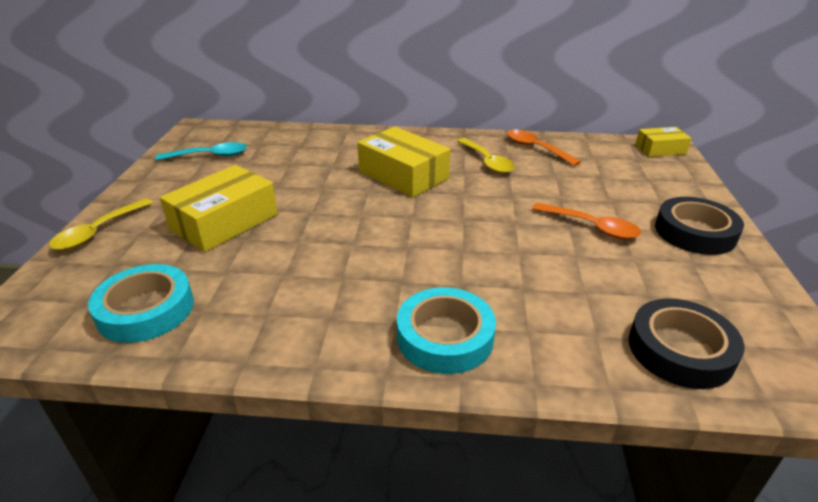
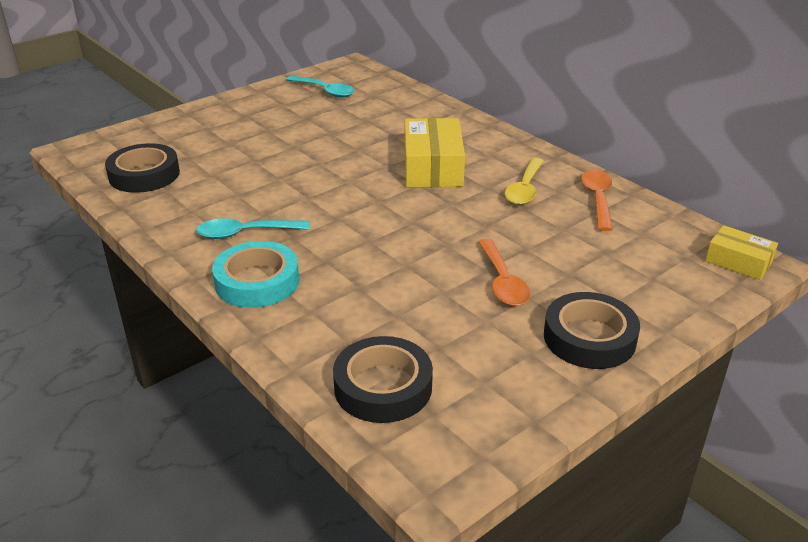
camera: 45 degrees right, 0 degrees up
yellow spoon [49,198,153,250] -> none
turquoise tape [88,264,194,343] -> black tape [105,143,180,193]
yellow box [160,165,278,252] -> none
none -> turquoise spoon [196,218,310,239]

